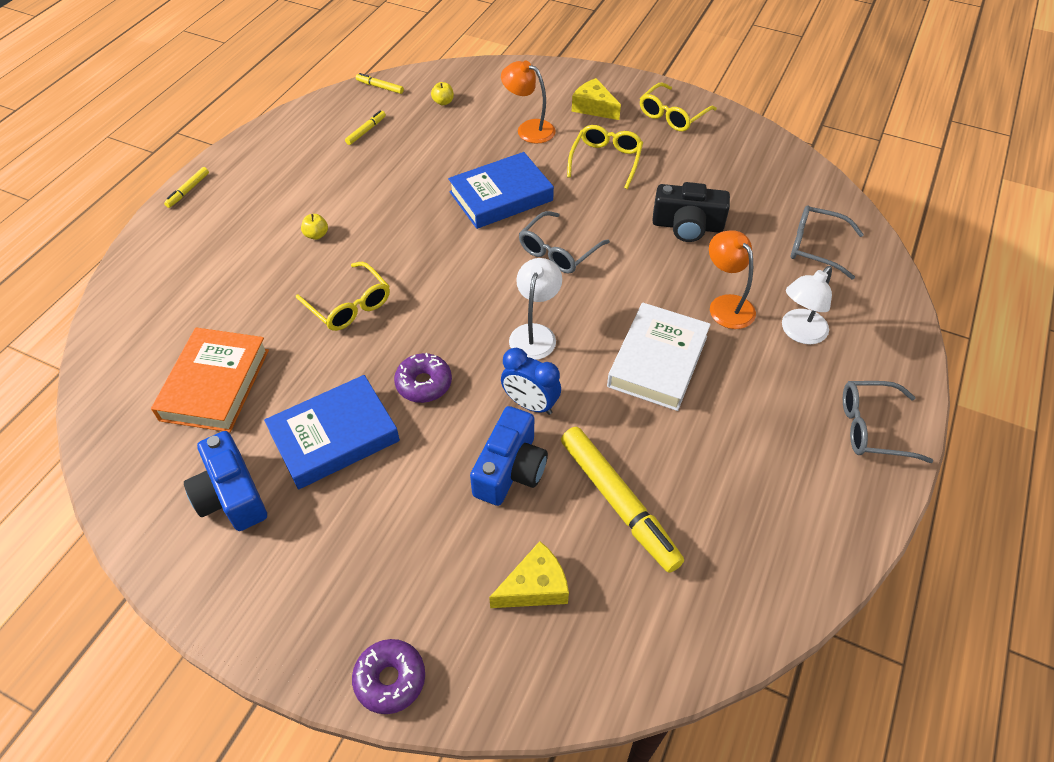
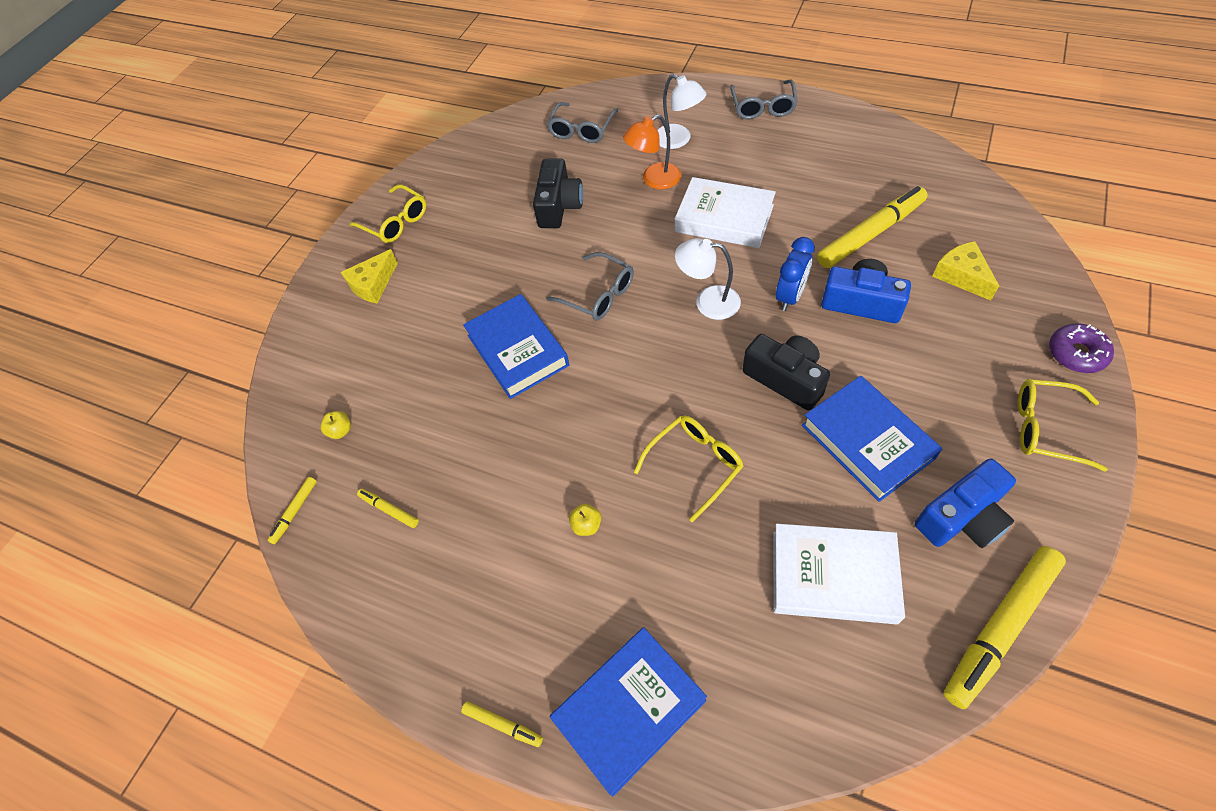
camera: 85 degrees left, 5 degrees up
orange book [151,327,269,432] -> white book [773,524,905,624]
purple donut [394,353,452,403] -> black camera [743,334,830,411]
orange lamp [501,61,556,144] -> none
yellow glasses [567,125,643,189] -> yellow glasses moved to [1018,379,1108,472]
none -> blue book [550,627,707,796]
none -> yellow marker [944,546,1066,709]

